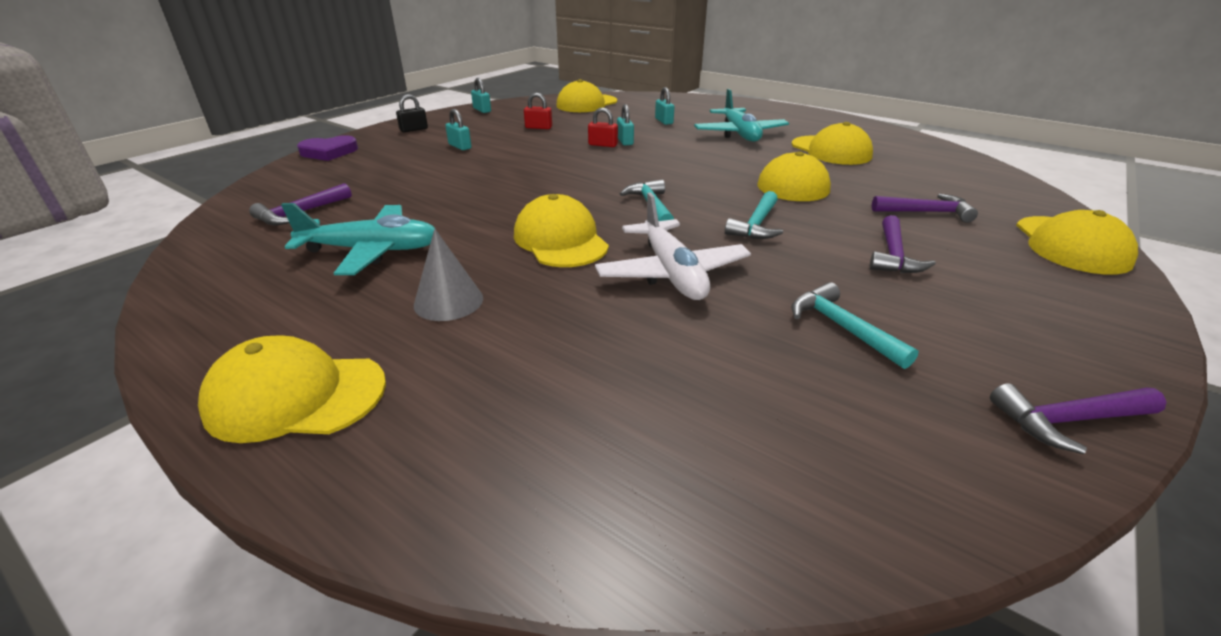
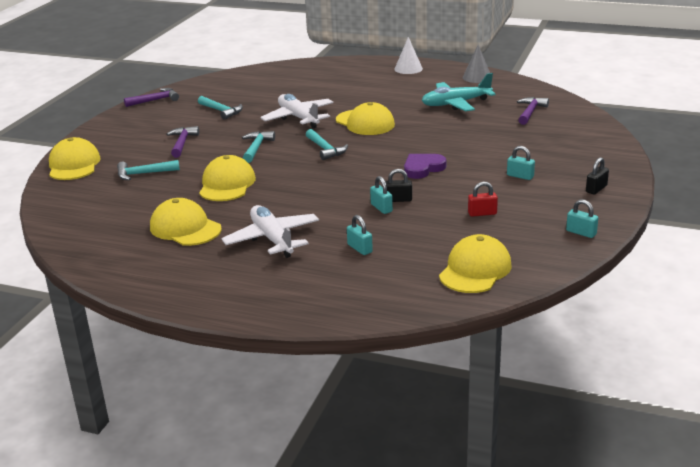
camera: 165 degrees right, 5 degrees down
yellow cap [198,336,386,443] -> white cone [394,37,423,74]
purple heart [297,135,358,161] -> purple heart moved to [404,154,446,179]
grey cone [414,229,483,321] -> grey cone moved to [463,45,490,83]
red padlock [588,107,618,147] -> black padlock [385,169,412,202]
turquoise plane [694,89,789,142] -> white plane [221,205,319,258]
purple hammer [872,193,978,223] -> turquoise hammer [117,160,180,180]

